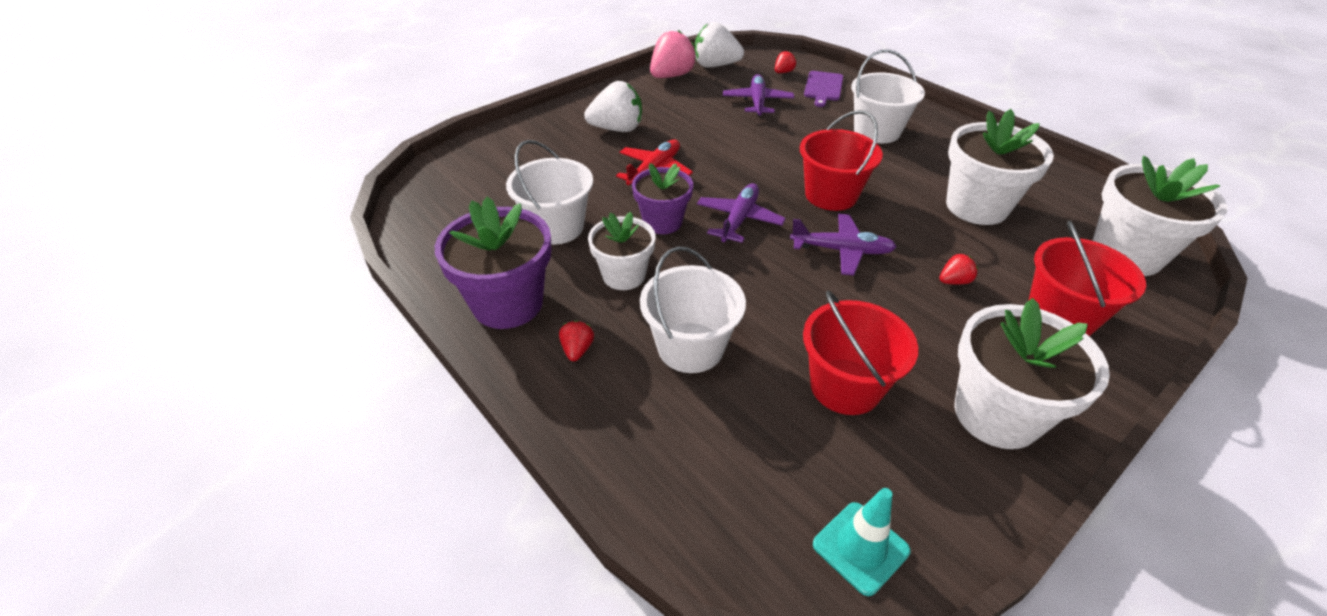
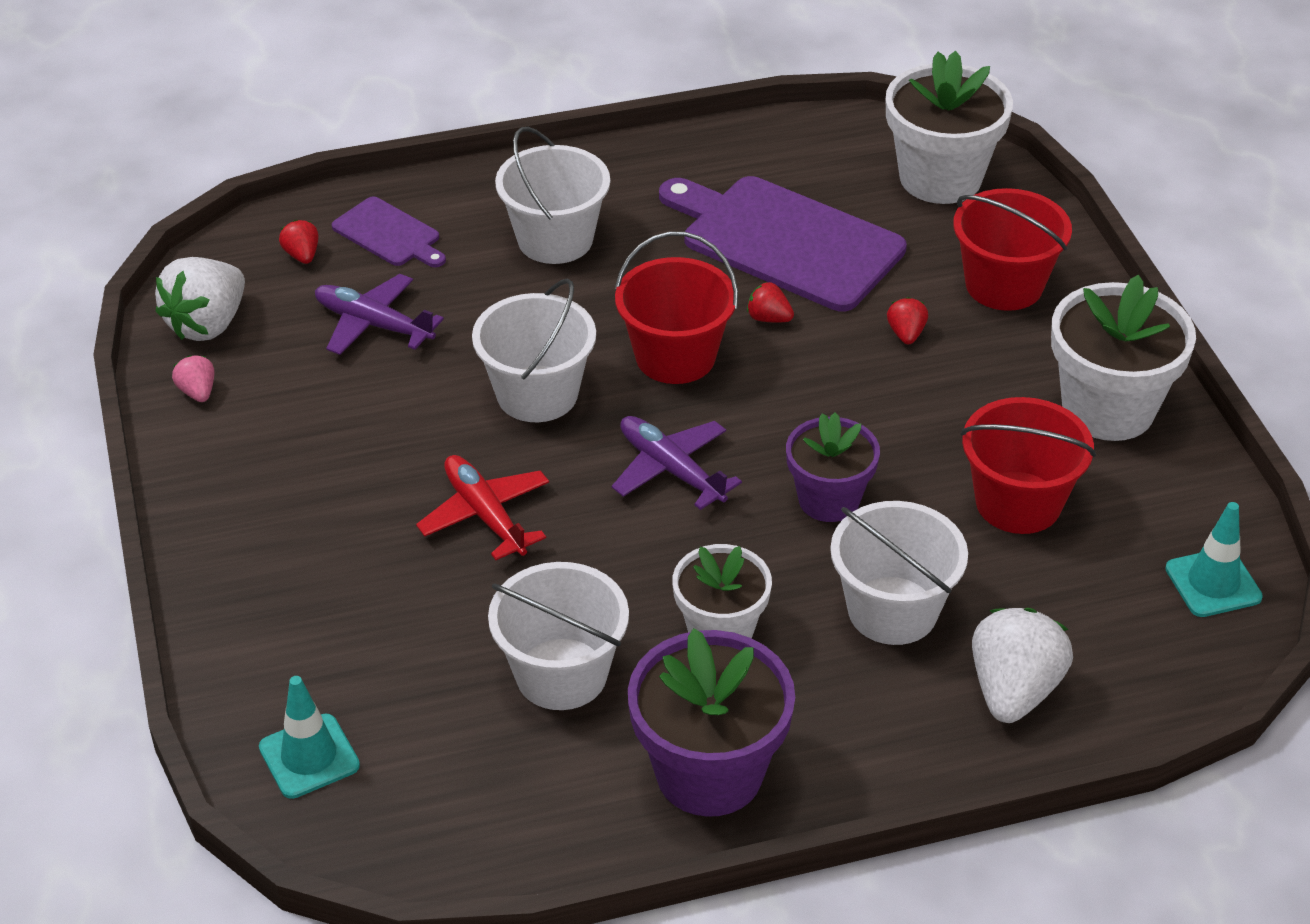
camera: 65 degrees left, 0 degrees up
red strawberry [559,321,594,361] -> red strawberry moved to [747,282,794,323]
white strawberry [584,81,642,132] -> white strawberry moved to [972,608,1073,723]
purple flower pot [632,163,693,234] -> purple flower pot moved to [786,412,880,522]
pink strawberry [650,30,696,78] -> pink strawberry [172,355,215,402], size x0.48
purple plane [790,214,897,276] -> none
white flower pot [946,109,1054,225] -> purple cutting board [659,176,907,311]
none -> turquoise traffic cone [259,676,360,799]
none -> white bucket [472,279,596,422]

